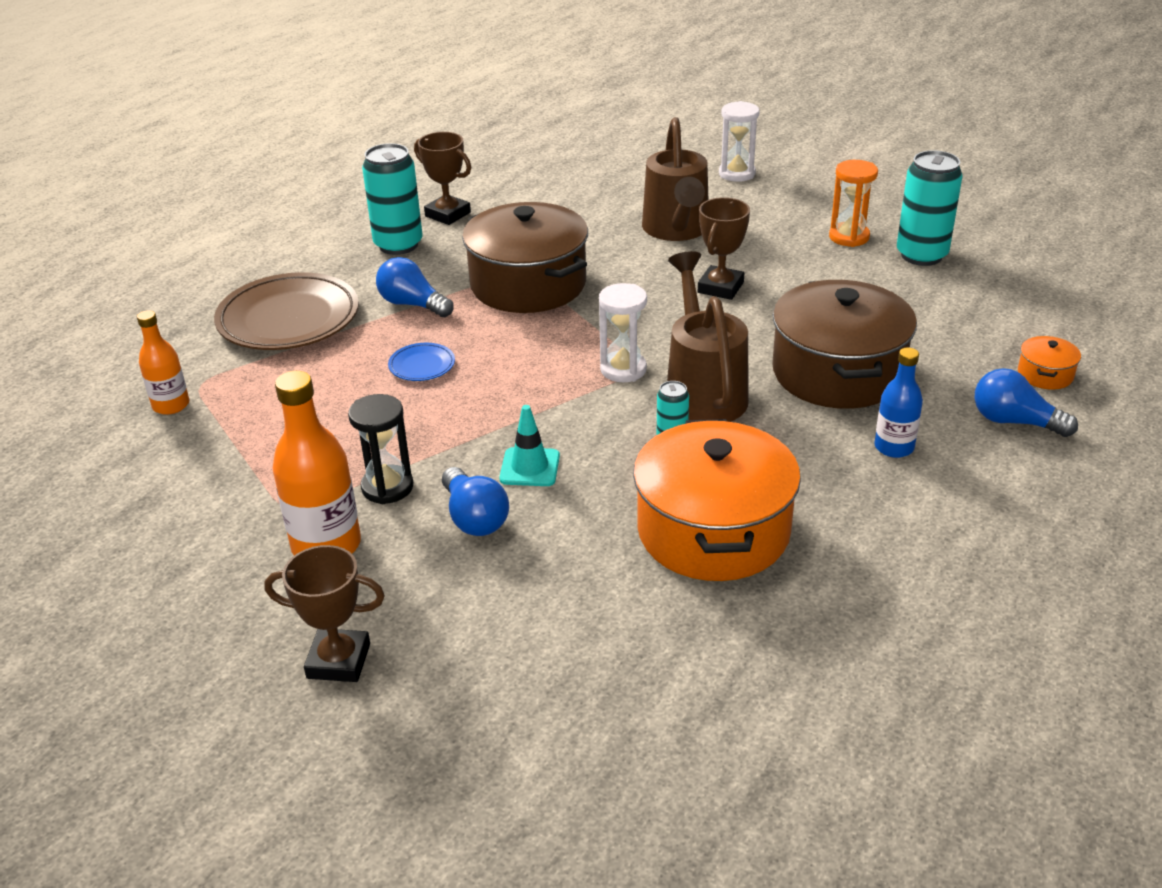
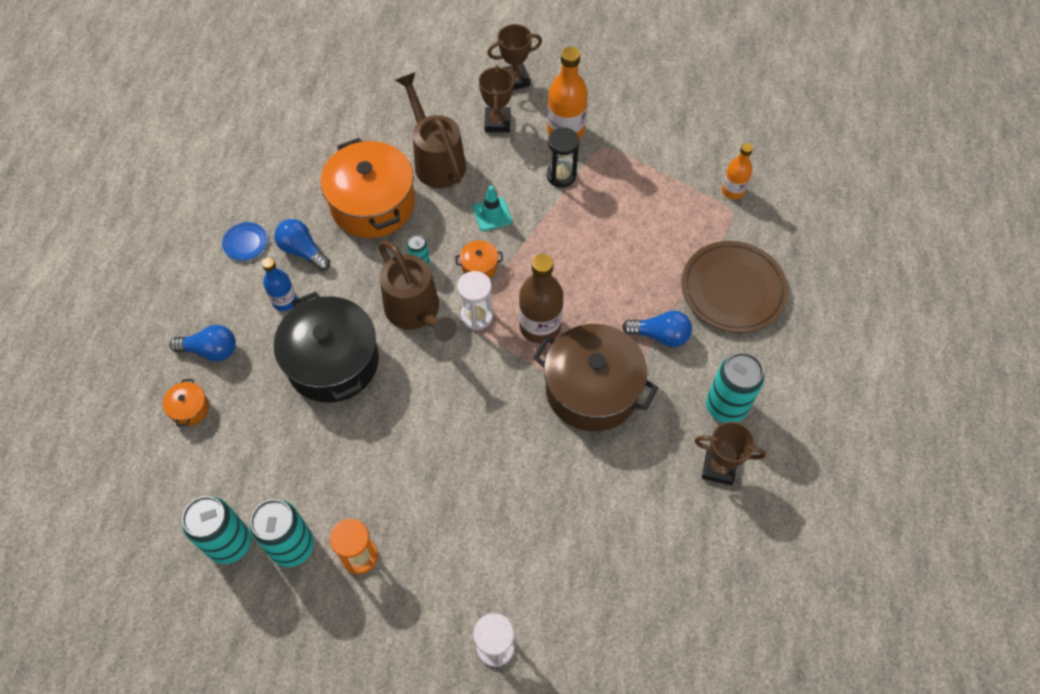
camera: 155 degrees right, 25 degrees up
blue plate [388,343,455,381] -> blue plate moved to [222,222,268,261]
blue light bulb [442,467,509,536] -> blue light bulb moved to [274,219,330,271]
brown watering can [642,117,708,241] -> brown watering can moved to [395,72,466,188]
brown trophy [698,197,750,300] -> brown trophy moved to [479,65,514,132]
brown pot [772,280,917,409] -> black pot [274,291,379,403]
none -> turquoise can [182,496,251,564]
none -> orange pot [455,240,503,278]
none -> brown bottle [519,254,563,343]

